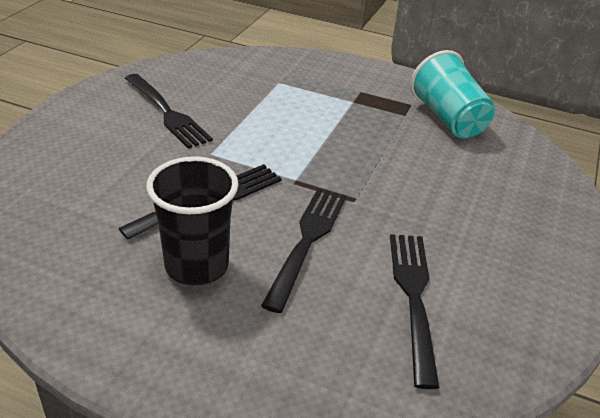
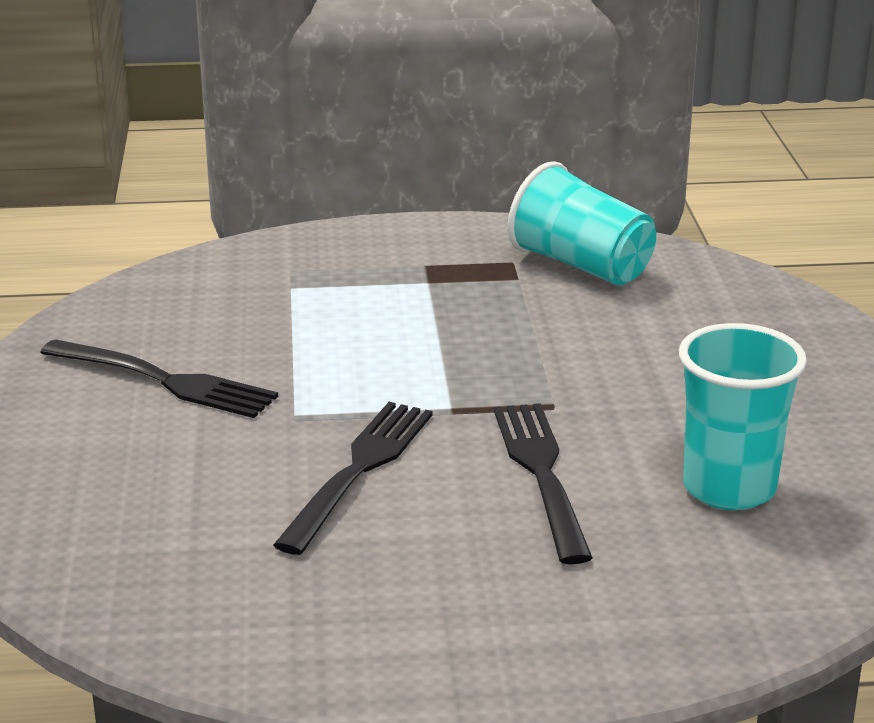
camera: 25 degrees left, 10 degrees down
black cup [146,156,239,286] -> none
black fork [390,234,439,389] -> turquoise cup [679,323,807,510]

